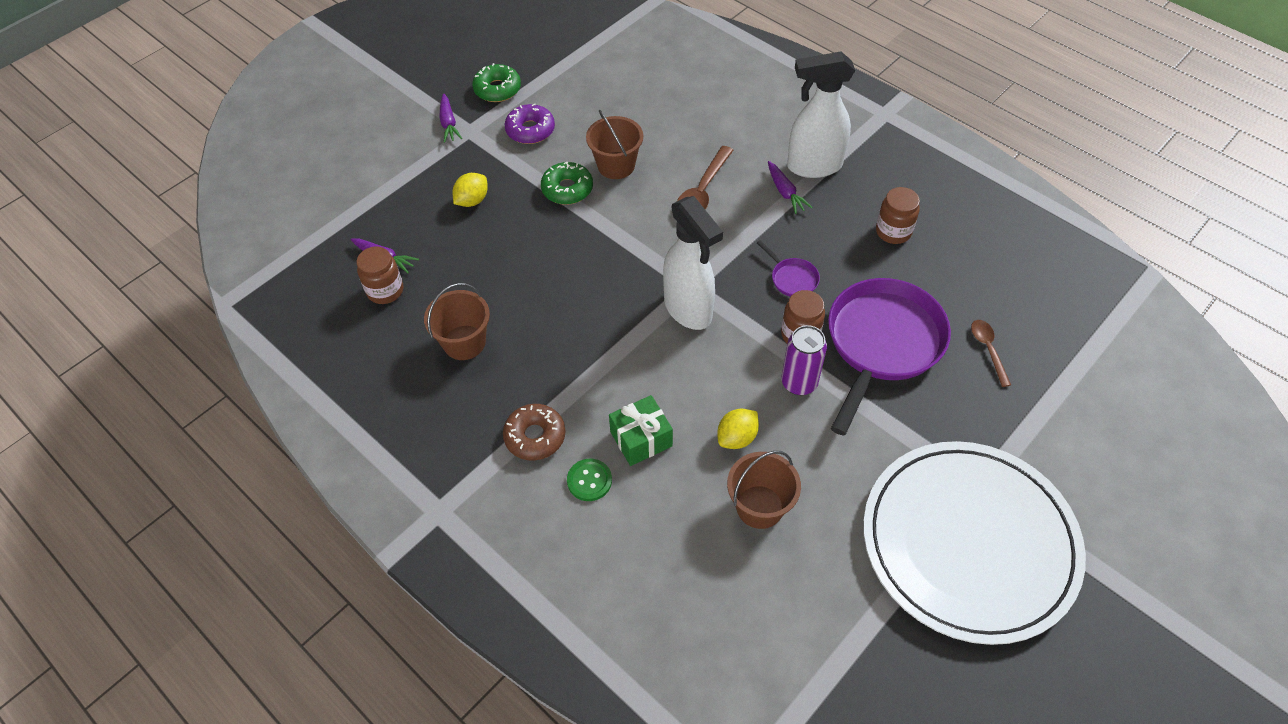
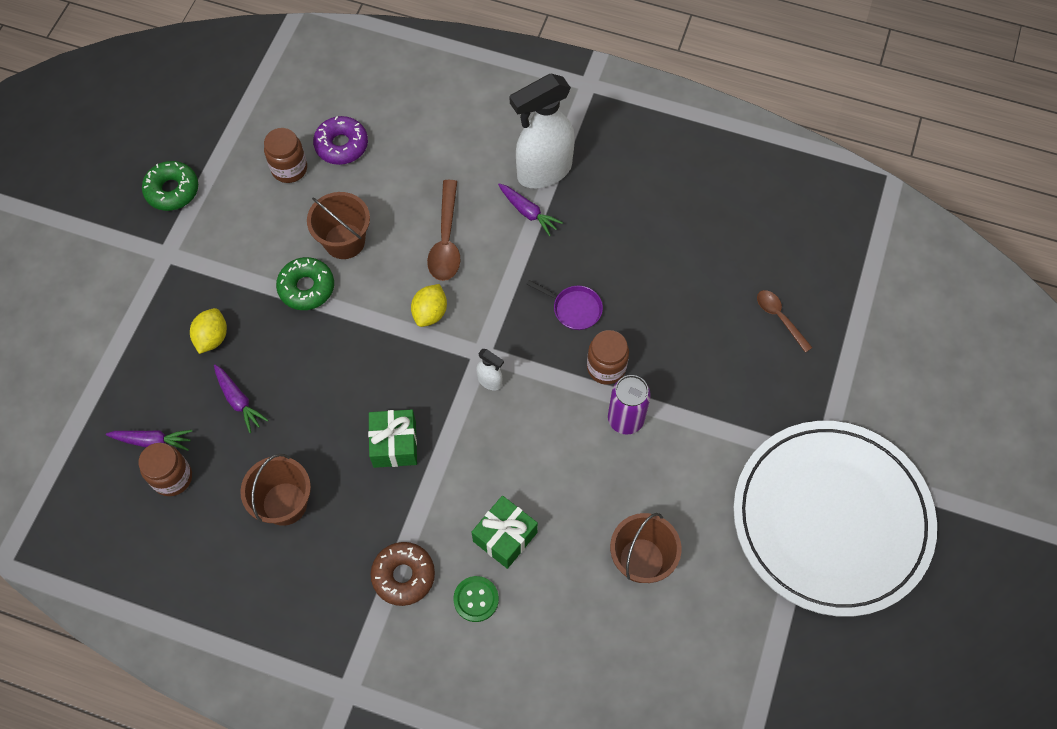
camera: 25 degrees left, 10 degrees up
purple carrot [439,93,462,143] -> purple carrot moved to [214,365,268,433]
purple donut [505,103,555,144] -> purple donut moved to [313,116,368,165]
white spray bottle [663,196,723,330] -> white spray bottle [476,349,504,390], size x0.42
yellow lemon [717,409,759,449] -> yellow lemon moved to [411,284,447,327]
purple pan [828,278,951,435] -> none
brown jar [876,187,920,244] -> brown jar moved to [264,128,307,183]
none -> green gift [368,409,417,468]

